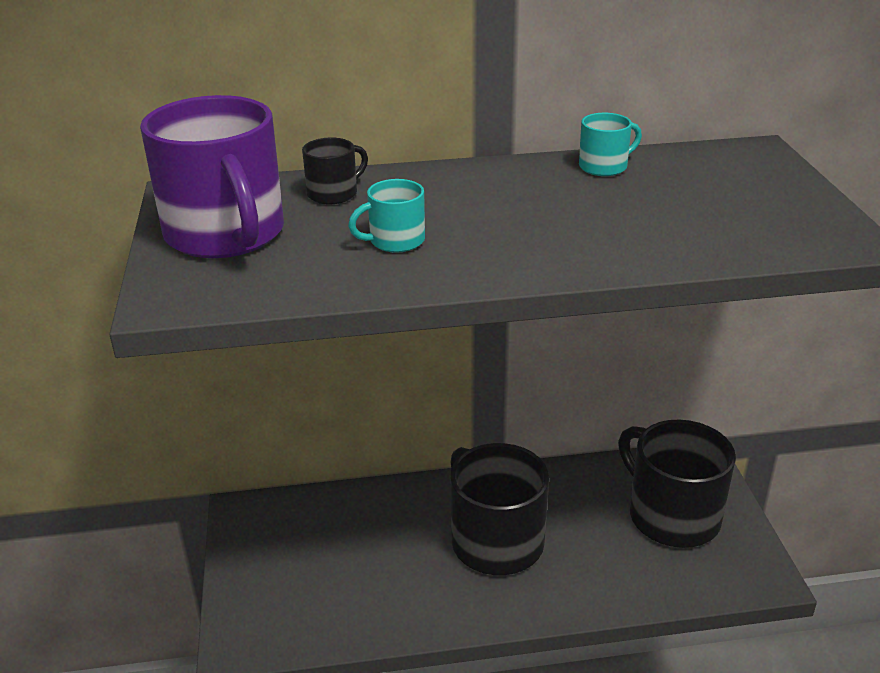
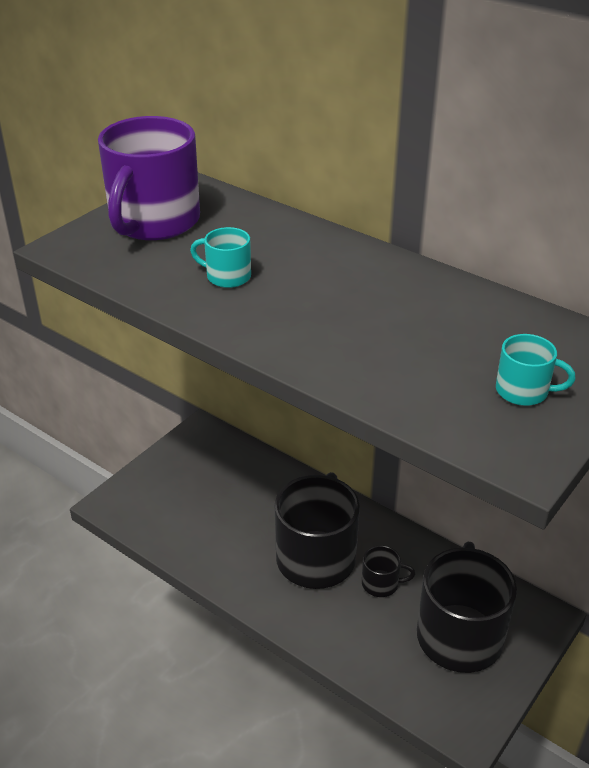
camera: 45 degrees right, 5 degrees up
black mug [302,138,368,204] -> black mug moved to [362,545,415,597]
turquoise mug [579,113,642,176] -> turquoise mug moved to [496,334,576,406]

